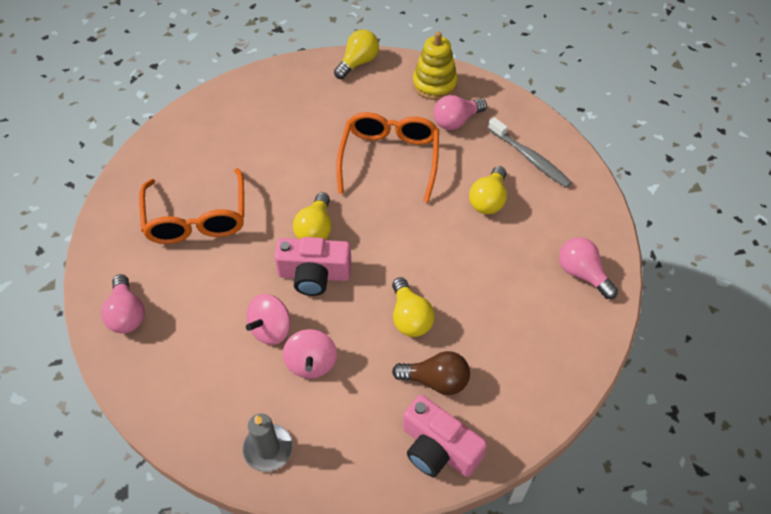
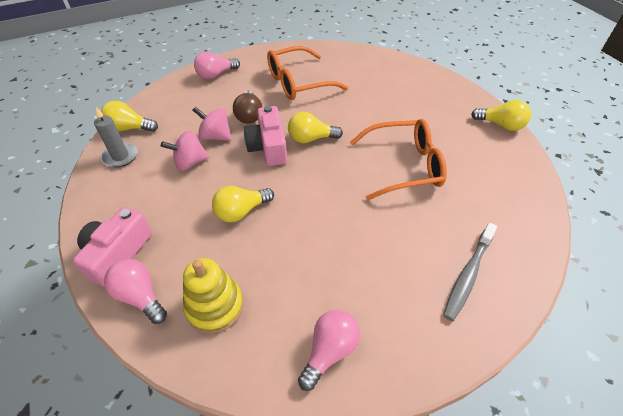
camera: 75 degrees right, 5 degrees down
brown light bulb [392,351,470,395] -> brown light bulb moved to [233,90,262,124]
yellow stacking toy [413,31,458,100] -> yellow stacking toy moved to [183,258,243,334]
pink light bulb [433,95,487,130] -> pink light bulb moved to [104,259,167,324]
yellow light bulb [469,166,507,214] -> yellow light bulb moved to [101,101,158,132]

